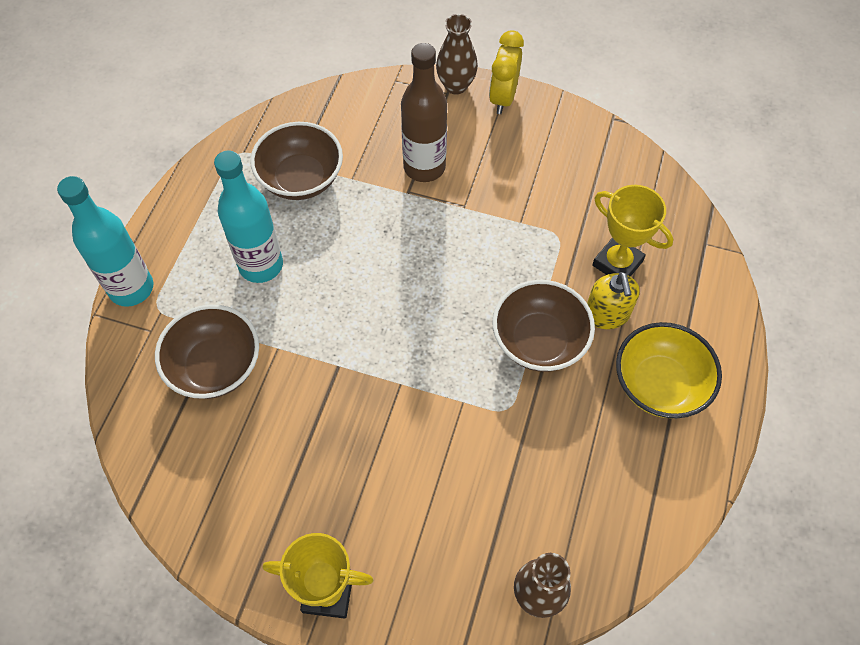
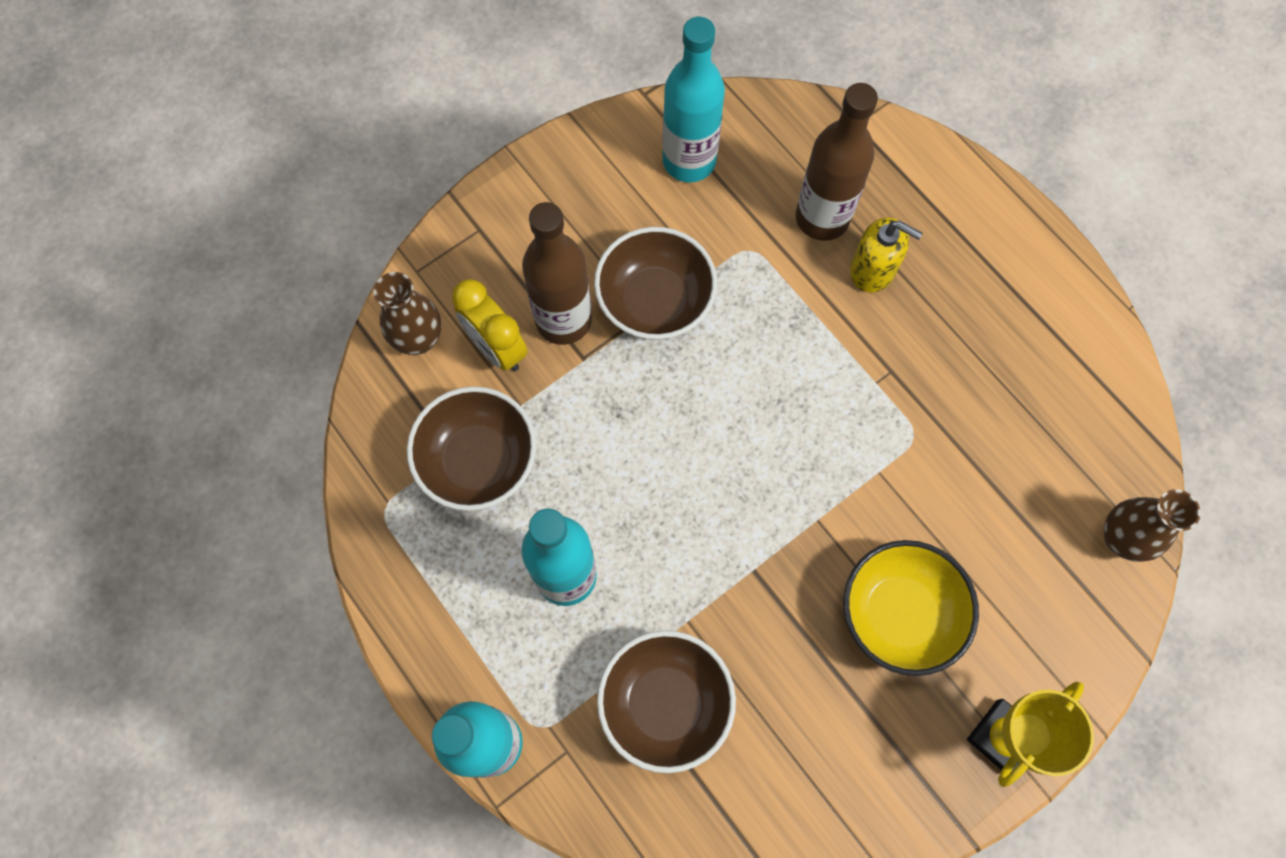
camera: 55 degrees left, 10 degrees up
brown vase [436,14,478,94] -> brown vase moved to [374,272,441,355]
yellow clock [489,30,524,114] -> yellow clock moved to [452,279,528,371]
brown bowl [493,280,595,372] -> brown bowl moved to [594,227,717,340]
yellow trophy [592,185,673,277] -> brown bottle [796,83,878,241]
yellow bowl [616,322,722,418] -> yellow bowl moved to [843,540,979,676]
none -> turquoise bottle [662,17,725,182]

